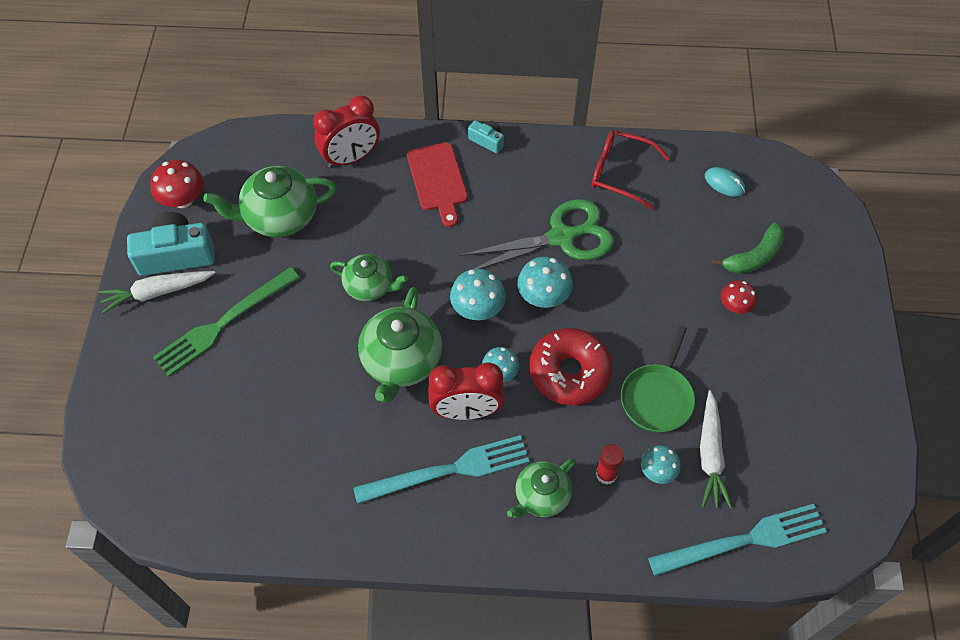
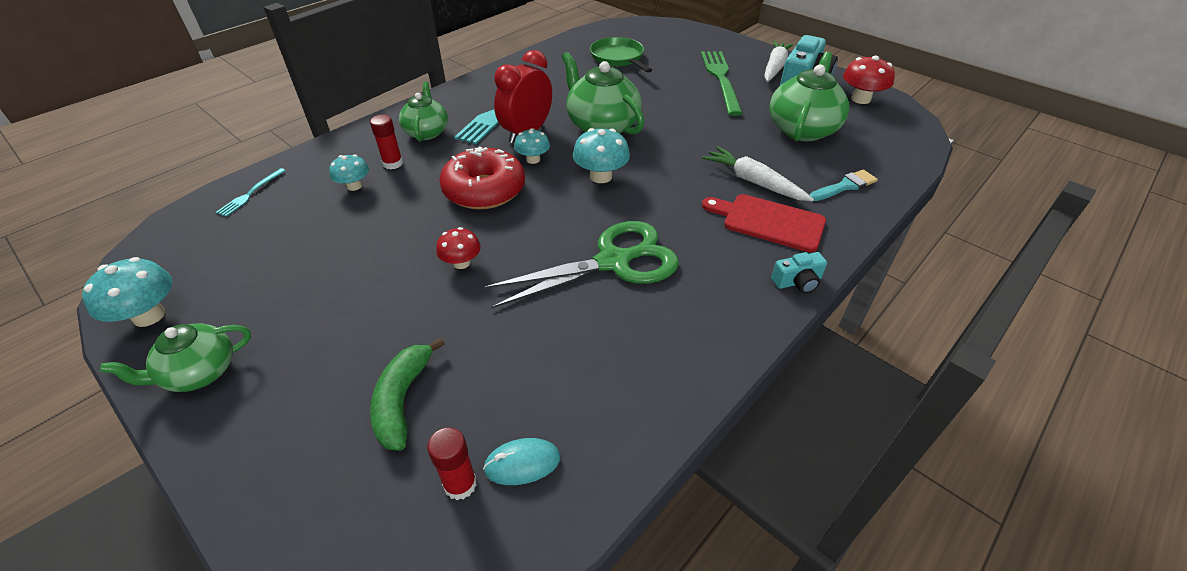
camera: 130 degrees right, 15 degrees down
red clock [313,95,380,168] -> turquoise brush [810,169,878,201]
green teapot [330,254,408,301] -> green teapot moved to [100,324,251,392]
green scissors [459,199,614,269] -> green scissors turned 135 degrees counterclockwise [483,221,679,309]
turquoise mushroom [517,257,573,308] -> turquoise mushroom moved to [82,257,173,327]
red glasses [591,130,670,209] -> none
green pan [621,325,695,433] -> green pan moved to [590,37,652,73]
turquoise fork [648,504,827,576] -> turquoise fork [216,168,286,217], size x0.47
white carrot [700,390,732,509] -> white carrot moved to [702,146,814,201]
red mushroom [721,280,757,314] -> red mushroom moved to [436,227,481,269]
none -> red glue stick [427,427,477,500]

